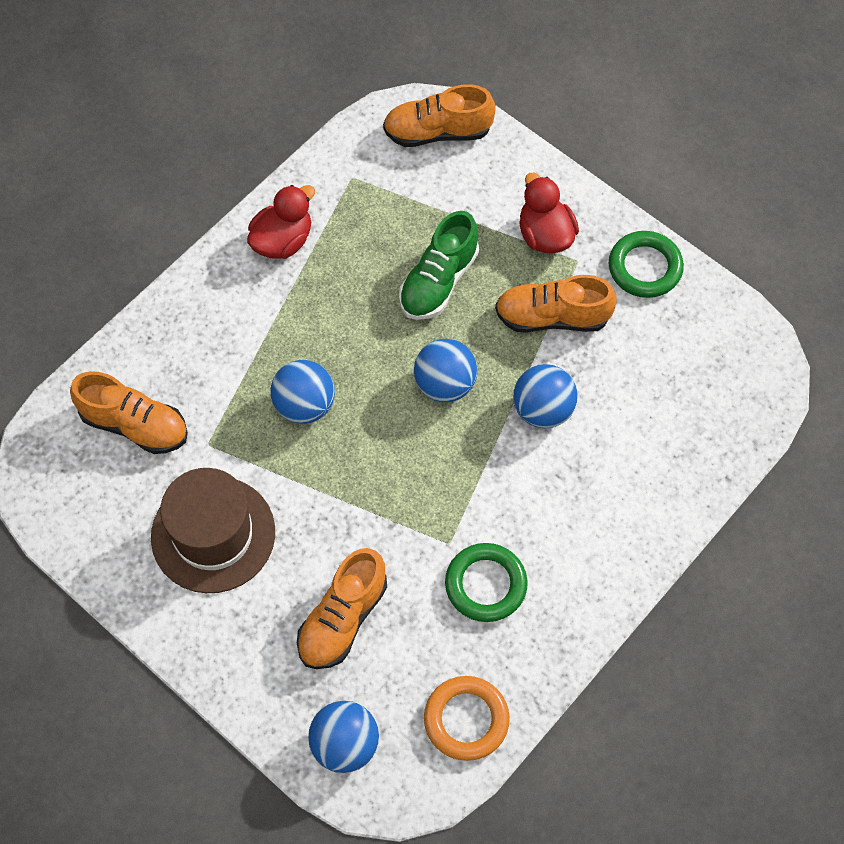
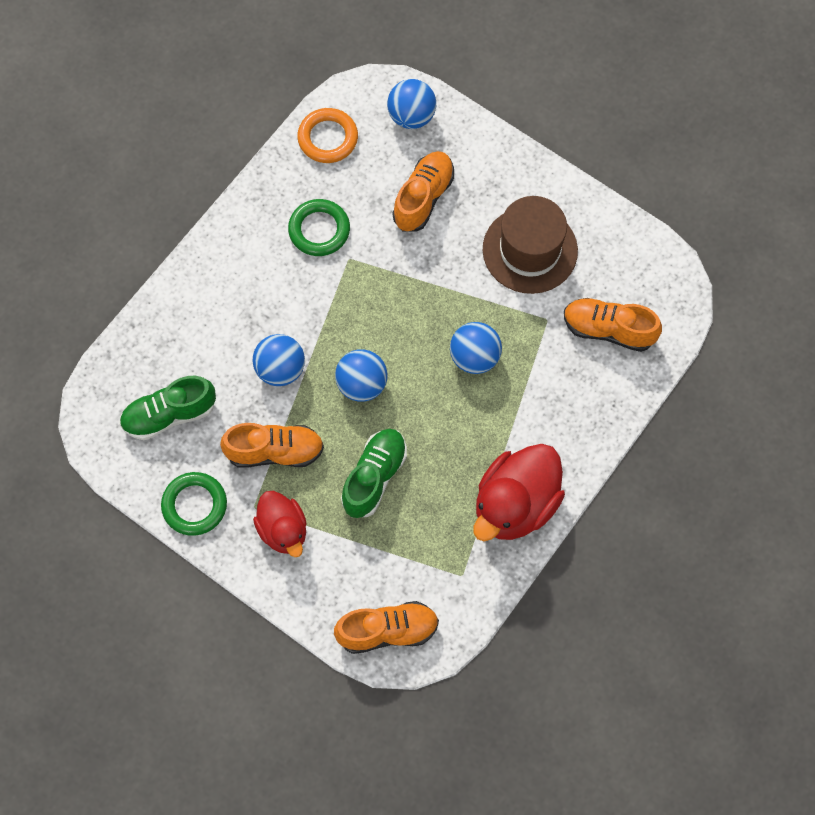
camera: 175 degrees right, 5 degrees up
red duck [247,185,315,259] -> red duck [473,444,565,541], size x1.61
none -> green shoe [119,376,216,440]

